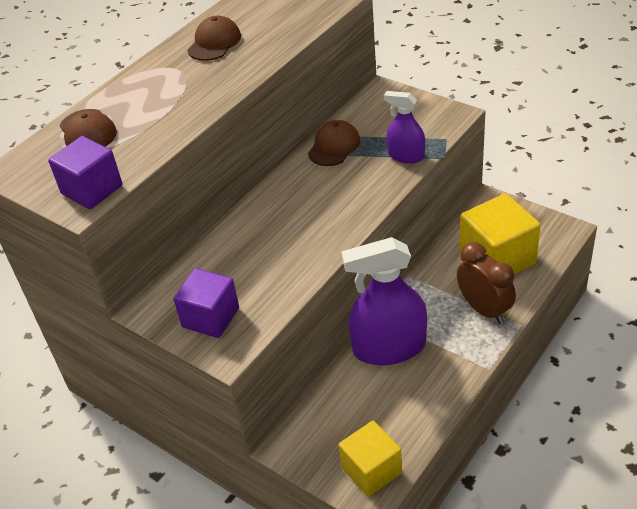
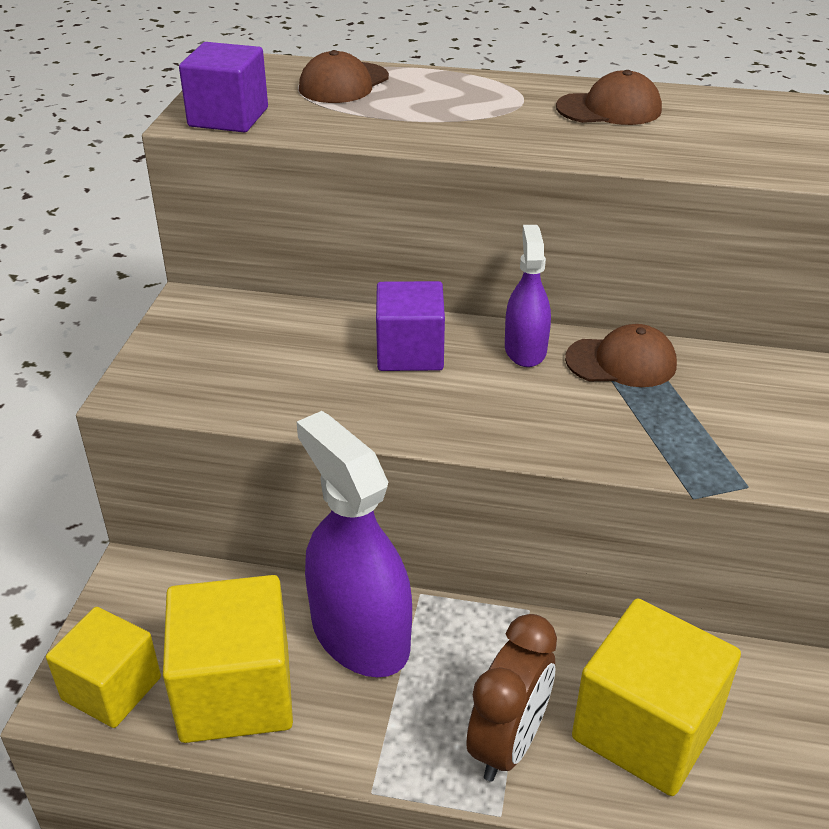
camera: 60 degrees right, 5 degrees down
purple cube [173,268,239,338] -> purple cube moved to [376,281,445,371]
purple spray bottle [384,91,425,163] -> purple spray bottle moved to [505,225,551,367]
none -> yellow cube [163,575,293,743]

